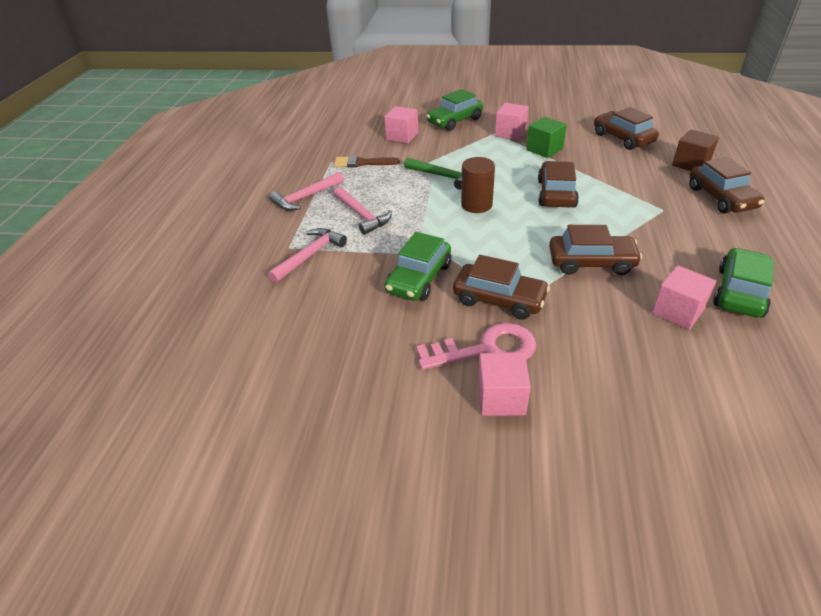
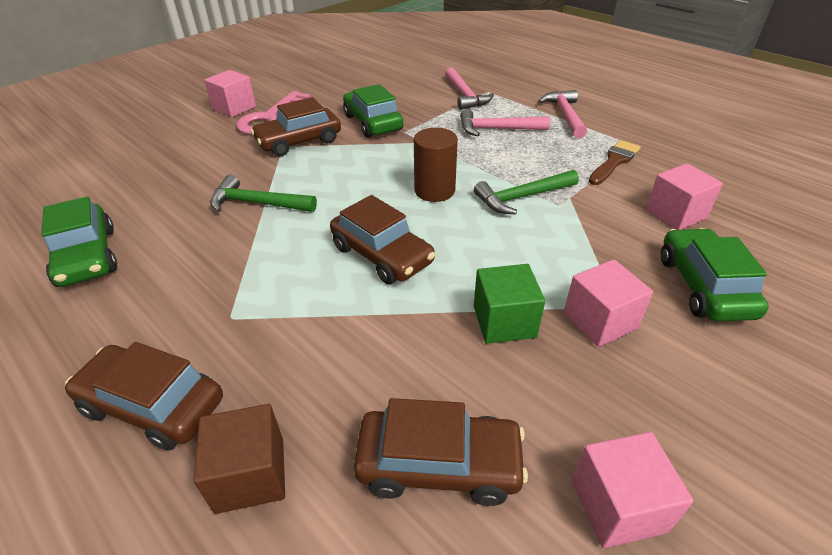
camera: 125 degrees right, 0 degrees up
brown car [549,225,642,275] -> green hammer [210,175,317,212]
pink cube [652,265,716,330] -> pink cube moved to [572,432,693,548]

